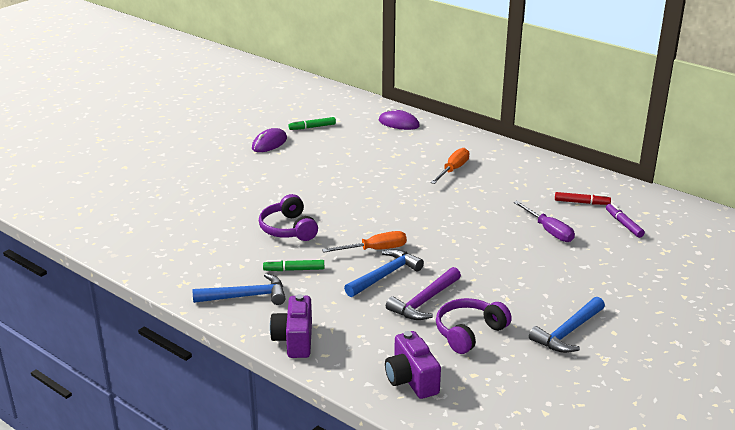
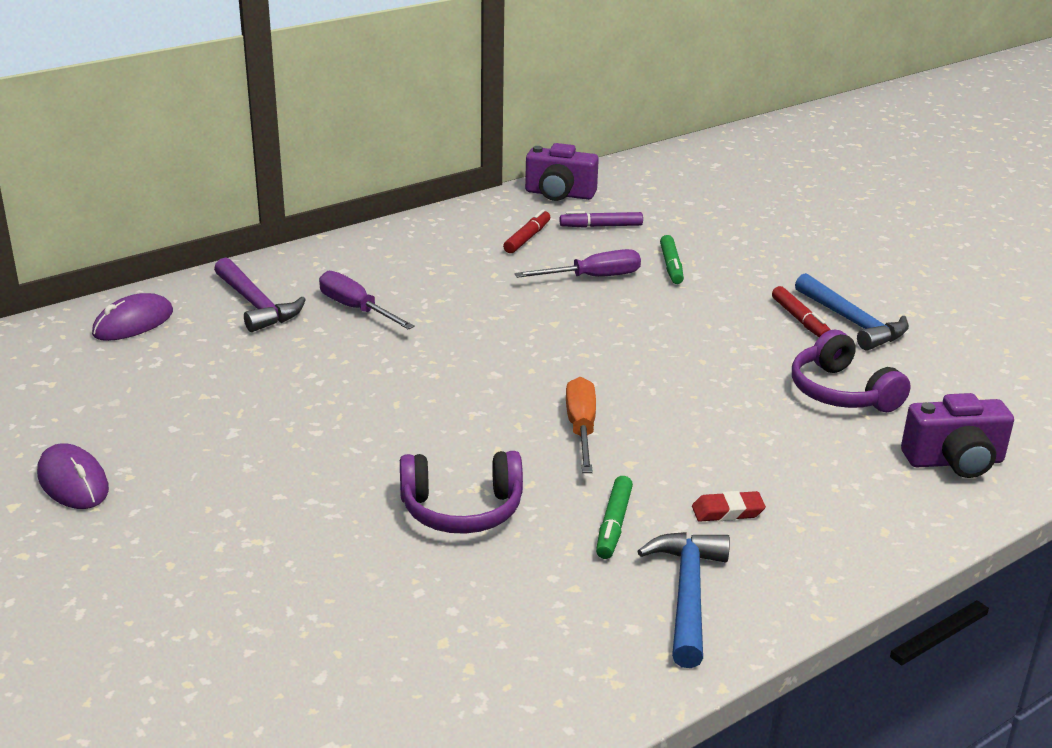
camera: 75 degrees left, 0 degrees up
purple camera [270,294,312,358] -> purple camera moved to [525,143,599,201]
green marker [288,117,336,130] -> green marker moved to [660,235,684,284]
blue hammer [344,249,424,297] -> none
purple hammer [386,267,461,320] -> purple hammer moved to [214,258,306,332]
orange screwdriver [430,148,469,184] -> purple screwdriver [319,271,415,330]
none -> red eraser [692,491,766,522]
none -> red marker [772,286,831,337]

